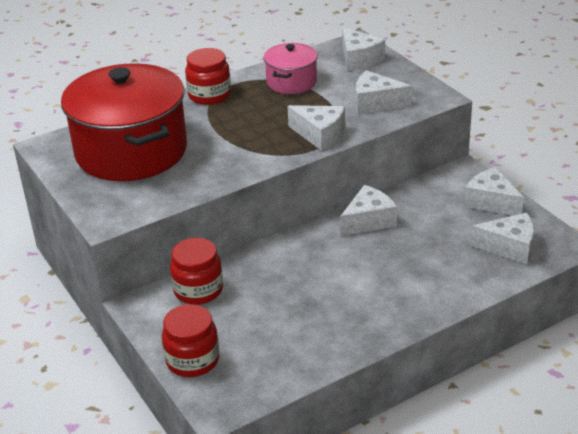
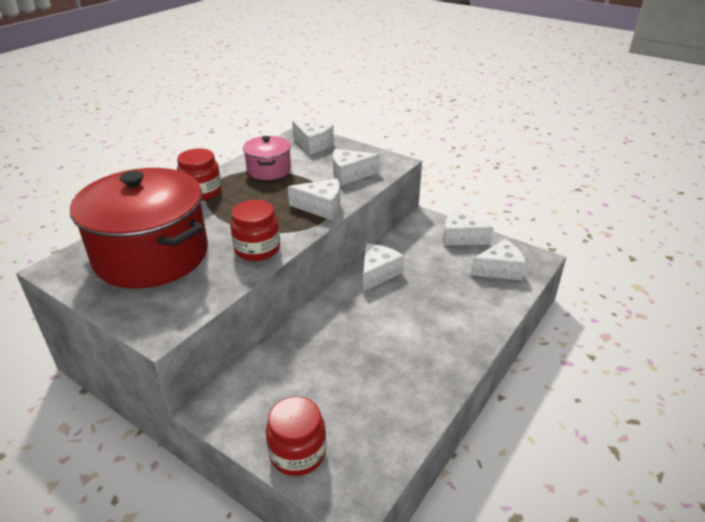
camera: 25 degrees left, 0 degrees up
red jar [170,238,223,305] -> red jar moved to [230,200,280,261]

